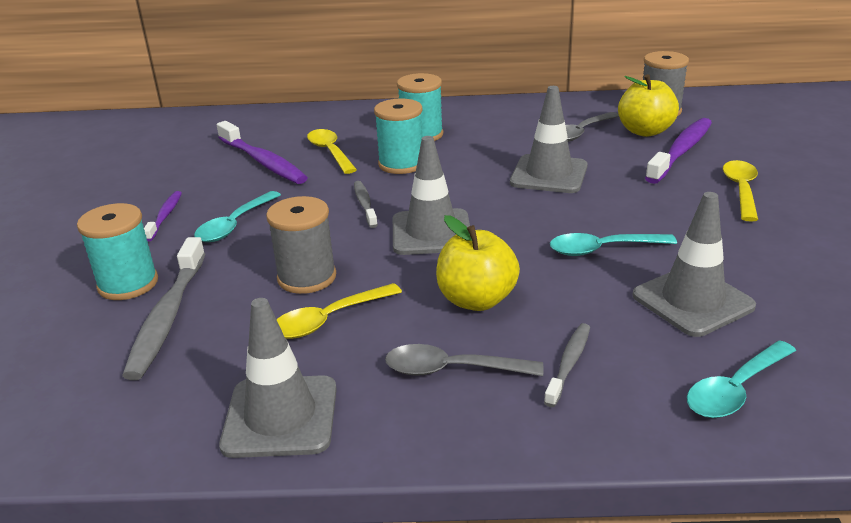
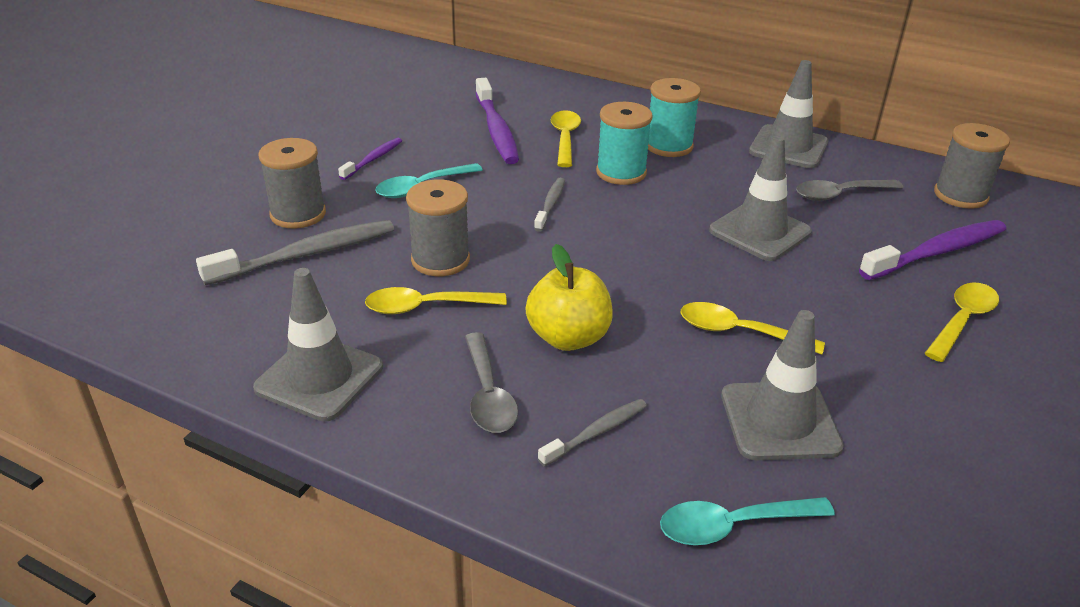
camera: 25 degrees right, 5 degrees up
turquoise spool [77,203,158,300] -> grey spool [259,138,326,229]
grey toothbrush [122,237,205,380] -> grey toothbrush turned 150 degrees counterclockwise [196,220,394,285]
grey spoon [385,344,544,376] -> grey spoon turned 135 degrees counterclockwise [465,332,518,433]
grey traffic cone [393,136,470,255] -> grey traffic cone moved to [749,60,828,168]
turquoise spoon [550,233,677,256] -> yellow spoon [681,302,825,355]
yellow apple [618,74,679,137] -> none

